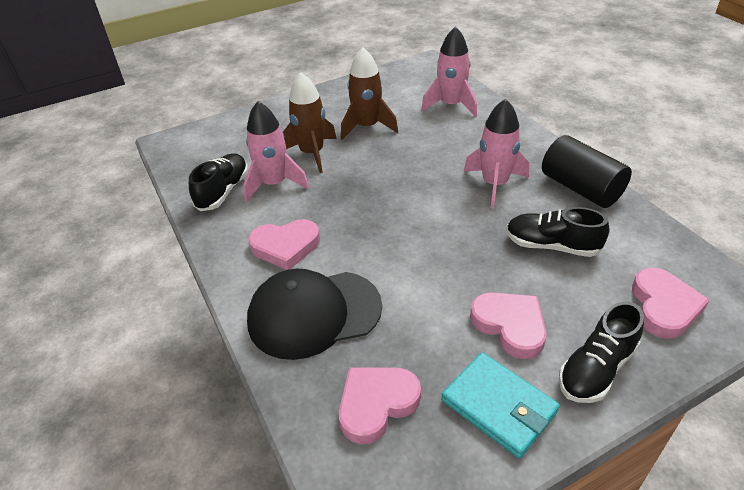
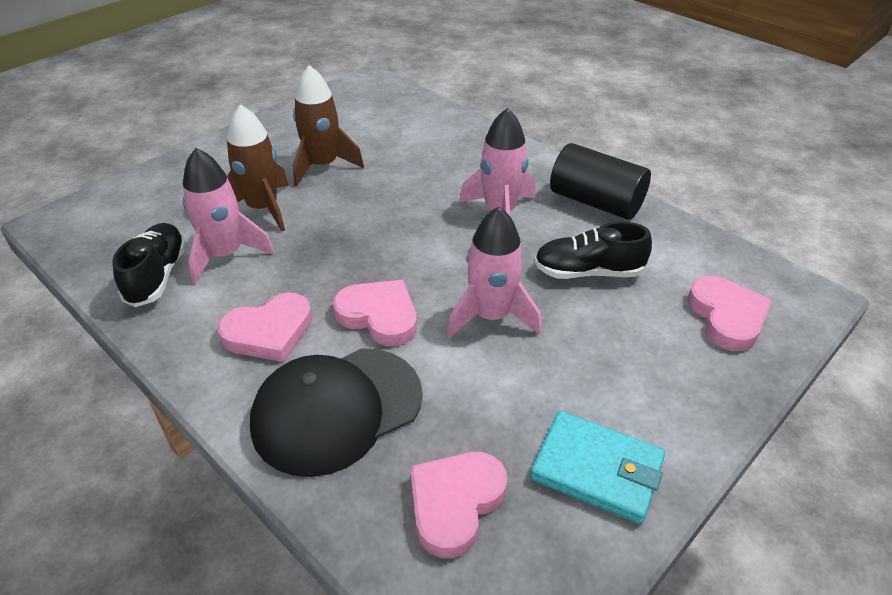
camera: 20 degrees left, 0 degrees up
pink rocket [421,26,477,117] -> pink rocket moved to [447,206,541,339]
pink heart [470,292,547,359] -> pink heart moved to [333,280,417,346]
black shoe [559,301,644,403] -> none

